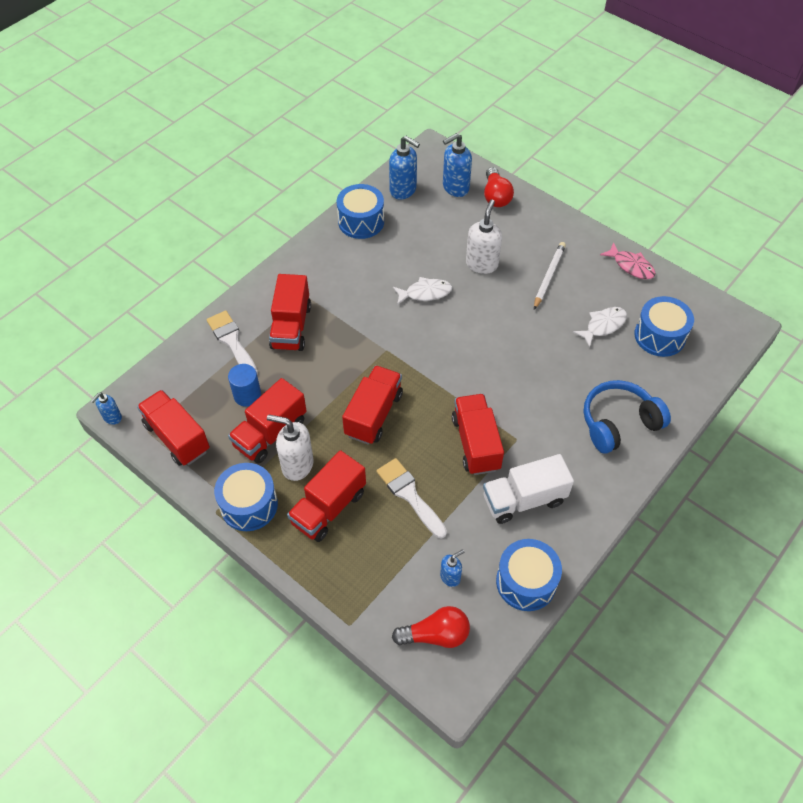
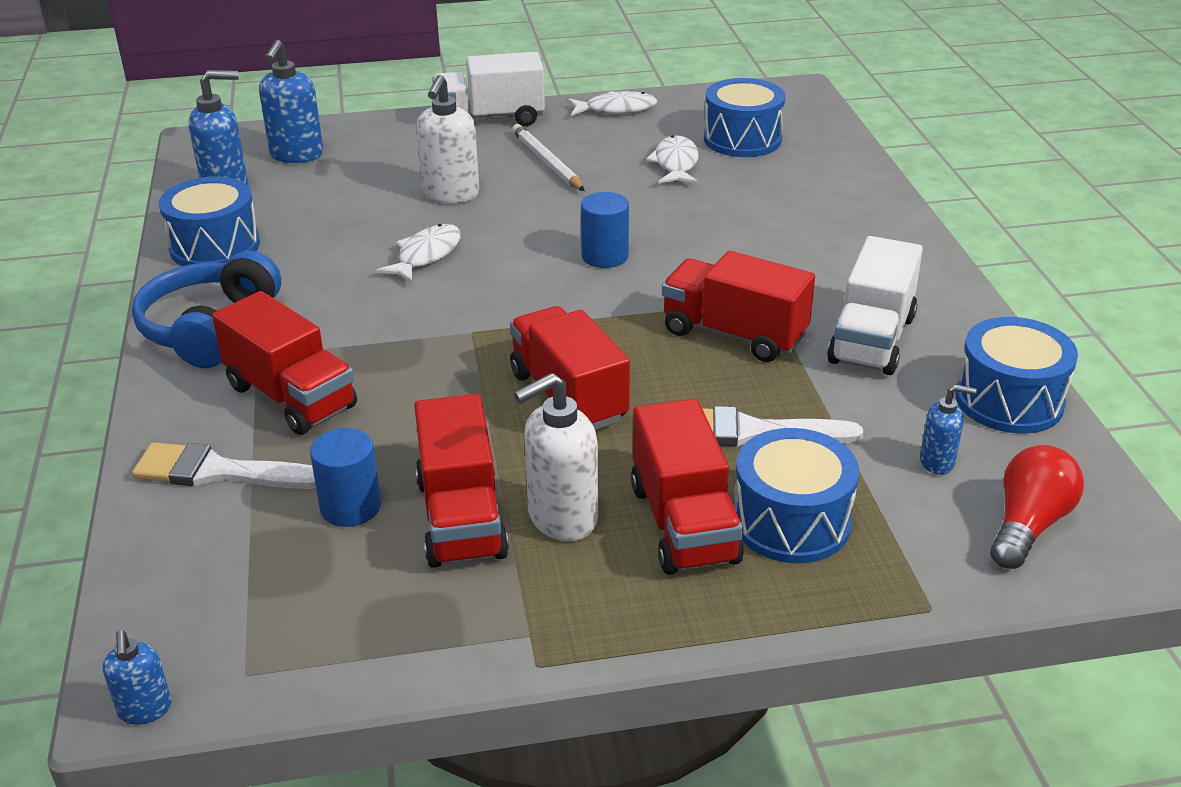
camera: 50 degrees left, 20 degrees down
red truck [137,390,210,466] -> none
blue drum [214,463,278,531] -> blue drum moved to [734,428,859,563]
blue soap dispenser [440,549,464,587] -> blue soap dispenser turned 90 degrees clockwise [920,385,977,475]
white soap dispenser [466,199,502,274] -> white soap dispenser turned 135 degrees counterclockwise [416,75,479,203]
red light bulb [484,167,514,207] -> none
blue headphones [584,380,671,454] -> blue headphones moved to [132,251,281,368]
pink fish [600,242,656,279] -> white fish [567,91,657,116]
none -> white truck [433,52,545,126]
none -> blue cylinder [581,192,629,268]

